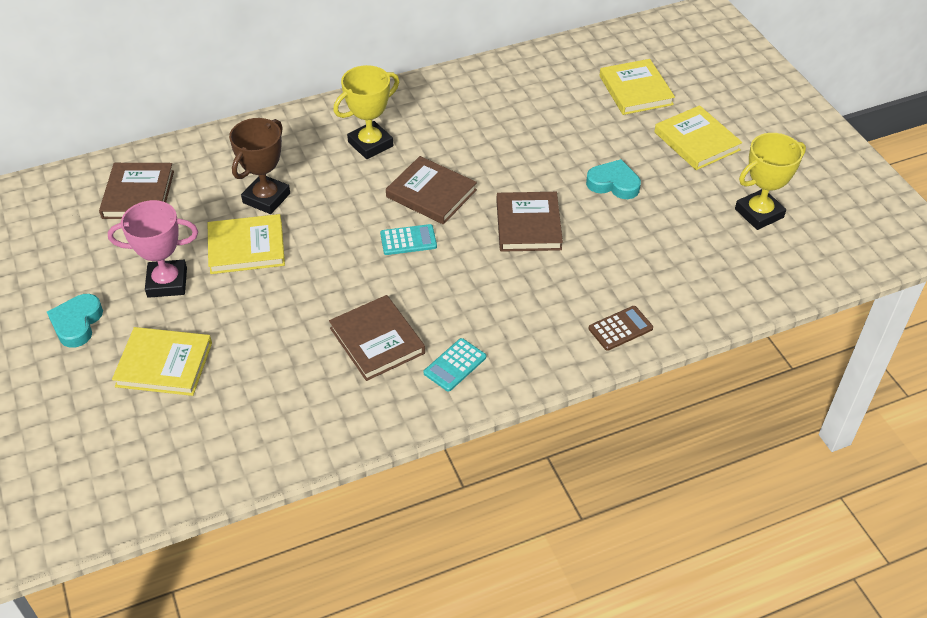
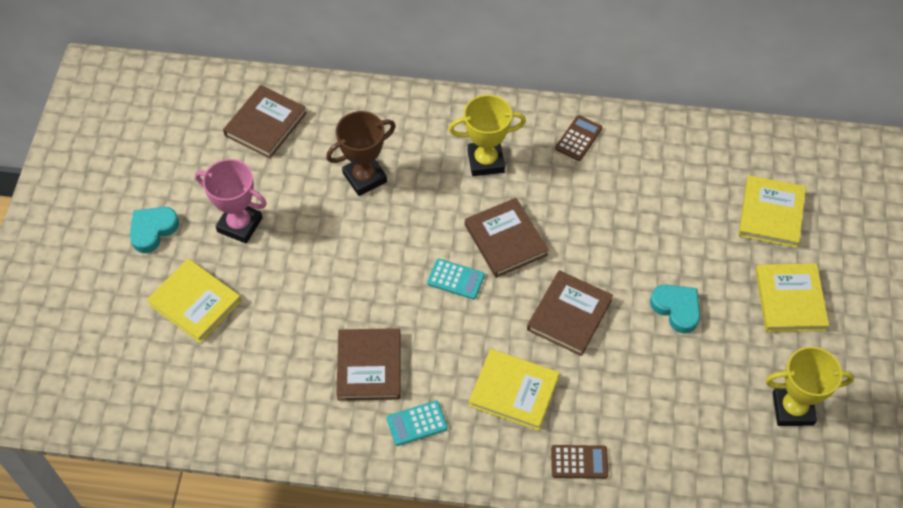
camera: 30 degrees right, 10 degrees up
yellow book [208,214,285,274] -> yellow book moved to [469,349,559,431]
none -> brown calculator [555,115,602,161]

